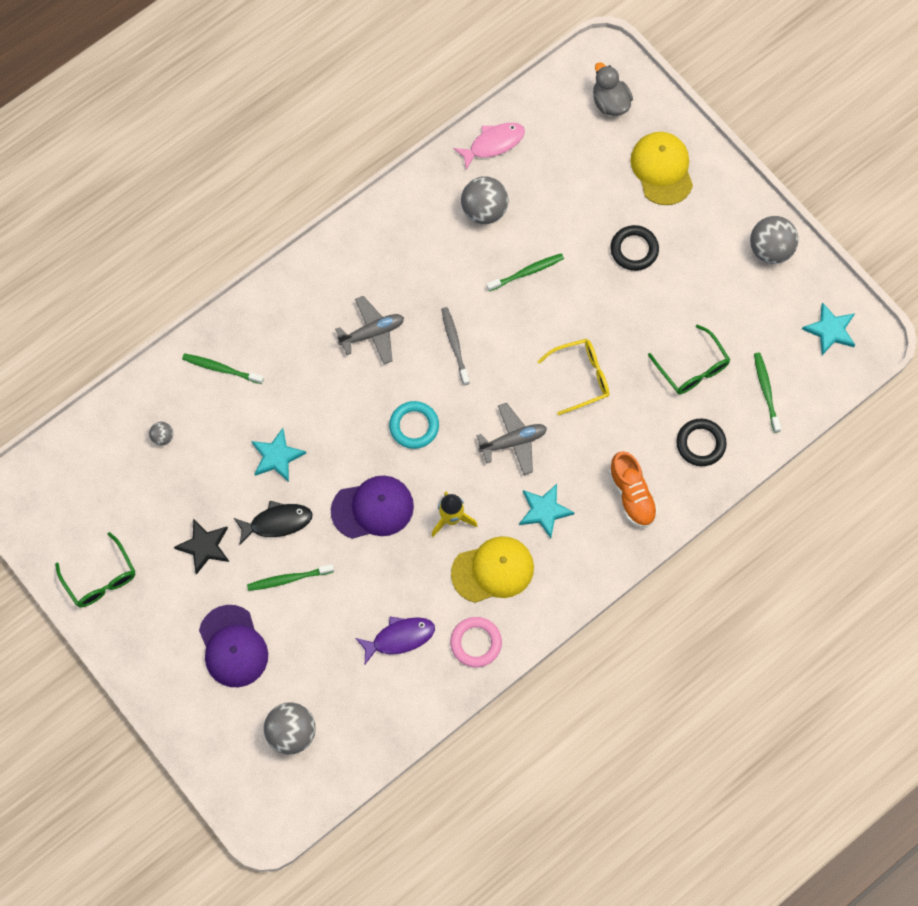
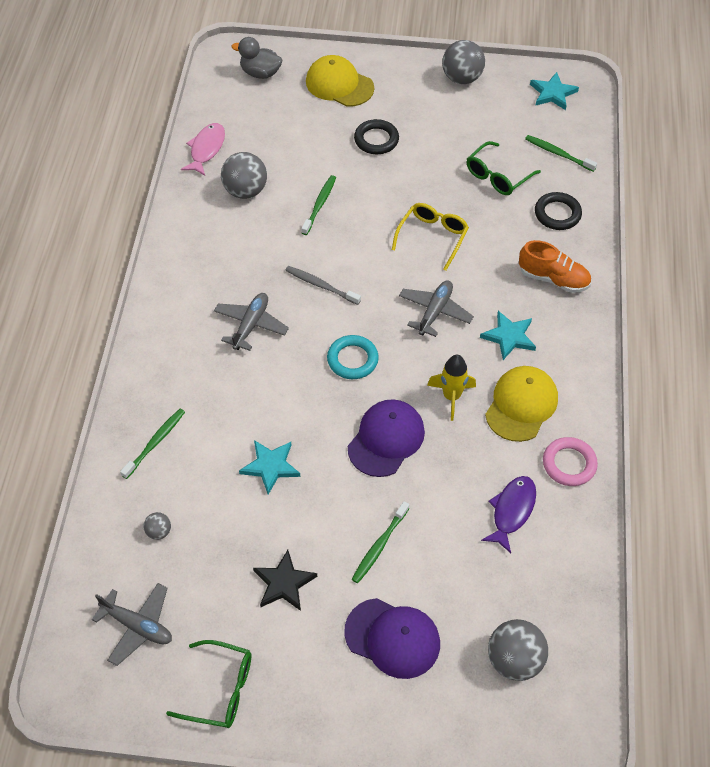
camera: 45 degrees left, 15 degrees down
green toothbrush [182,353,264,384] -> green toothbrush turned 150 degrees clockwise [120,409,185,479]
black fish [234,501,313,544] -> none
green glasses [648,324,730,394] -> green glasses turned 120 degrees clockwise [466,141,541,195]
none -> grey plane [92,583,172,666]

